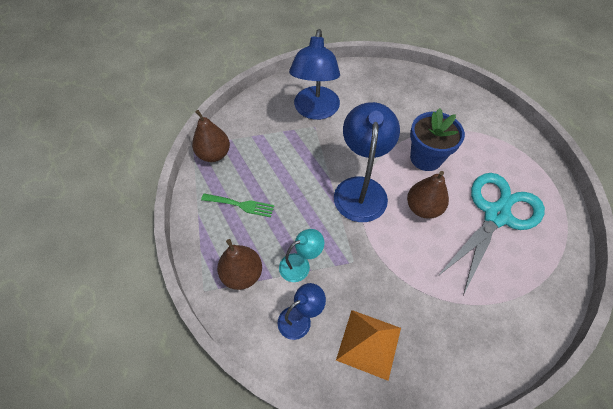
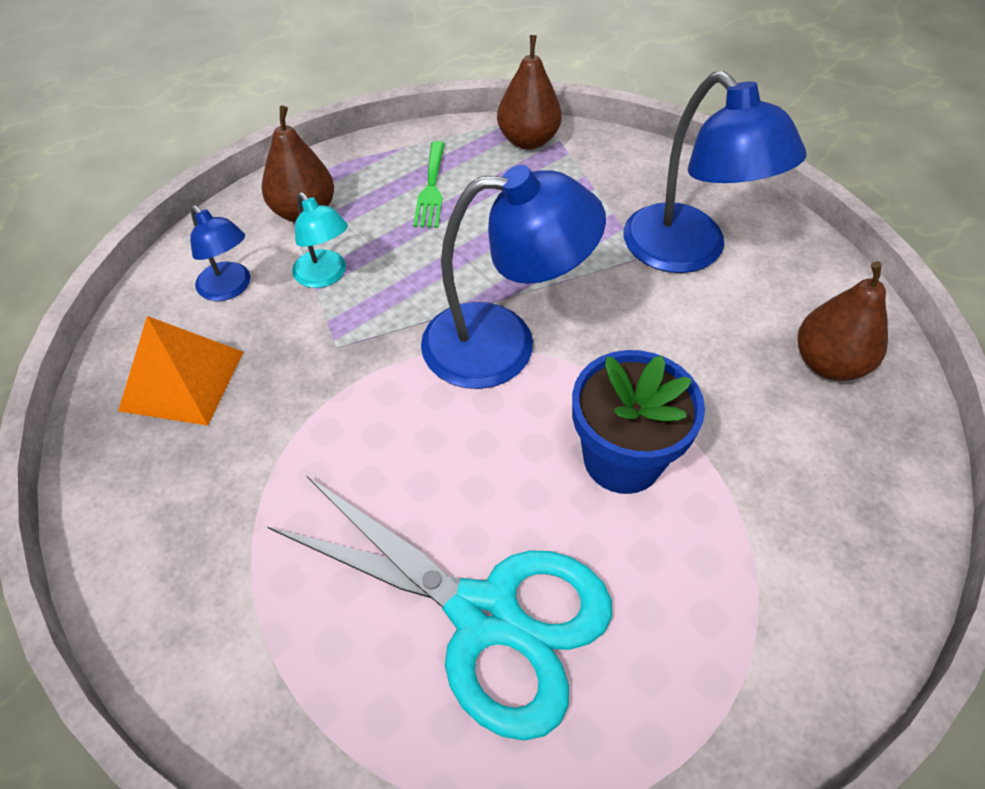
camera: 80 degrees right, 5 degrees down
blue lamp [289,29,340,120] -> blue lamp turned 120 degrees counterclockwise [624,71,807,273]
brown pear [407,171,449,219] -> brown pear moved to [798,261,888,381]

